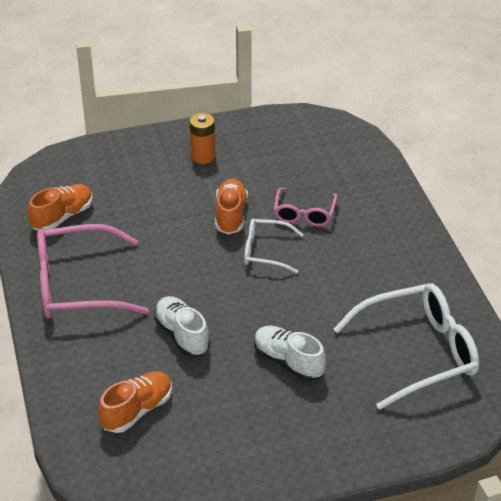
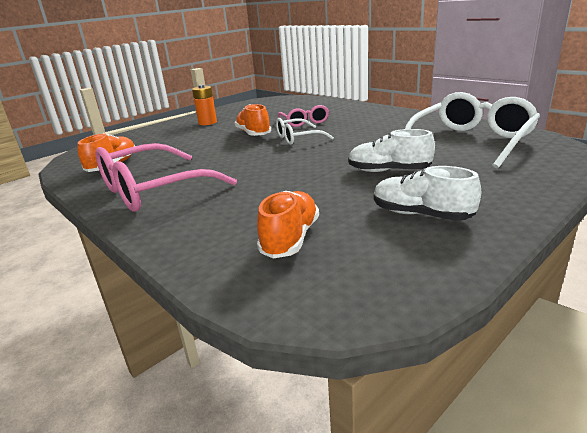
camera: 25 degrees left, 15 degrees down
white shoe [154,296,210,357] -> white shoe moved to [374,166,481,221]

